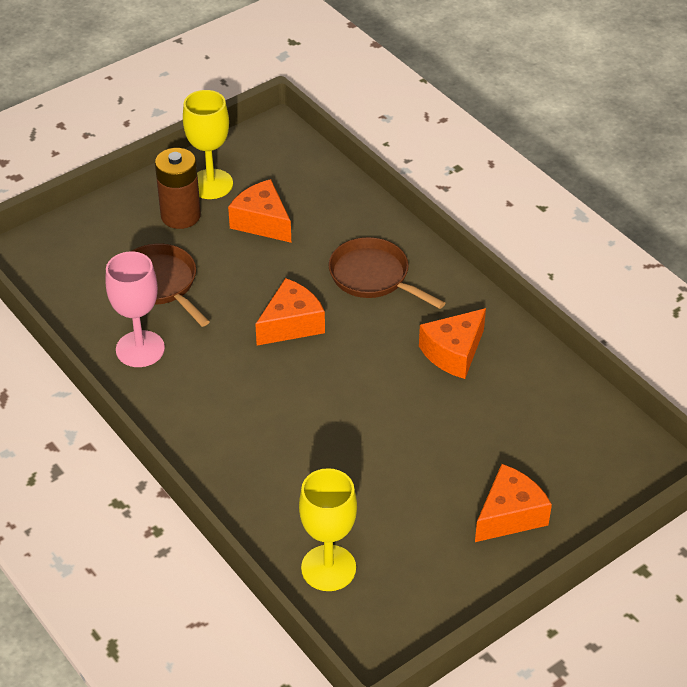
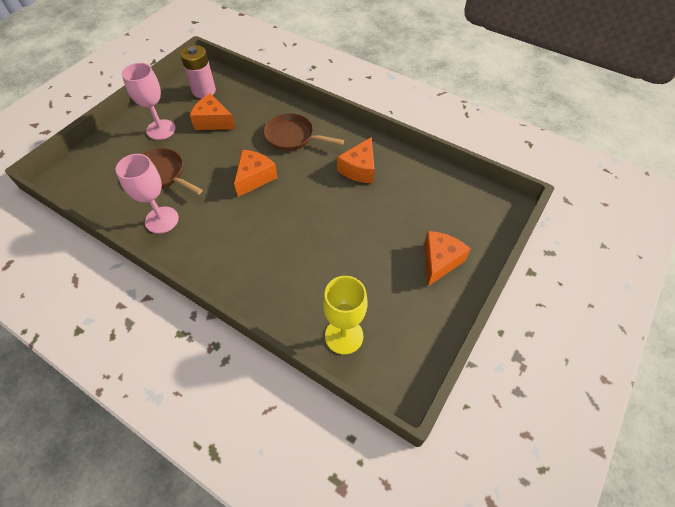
camera: 20 degrees left, 10 degrees up
brown battery [155,148,201,229] -> pink goblet [122,63,176,140]
yellow goblet [183,90,233,199] -> none
none -> pink battery [180,45,216,98]

